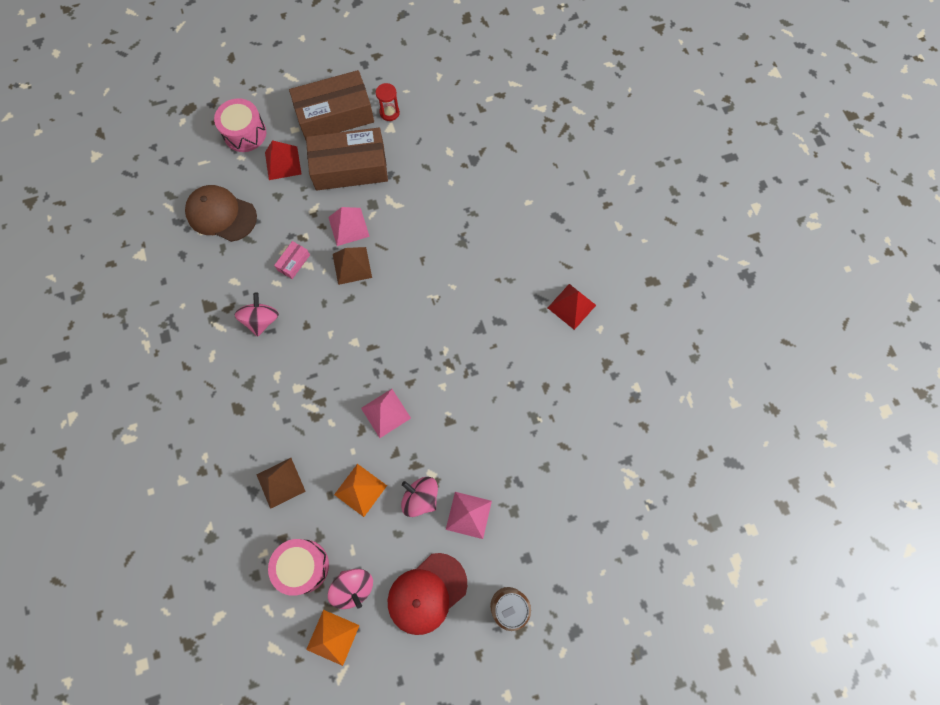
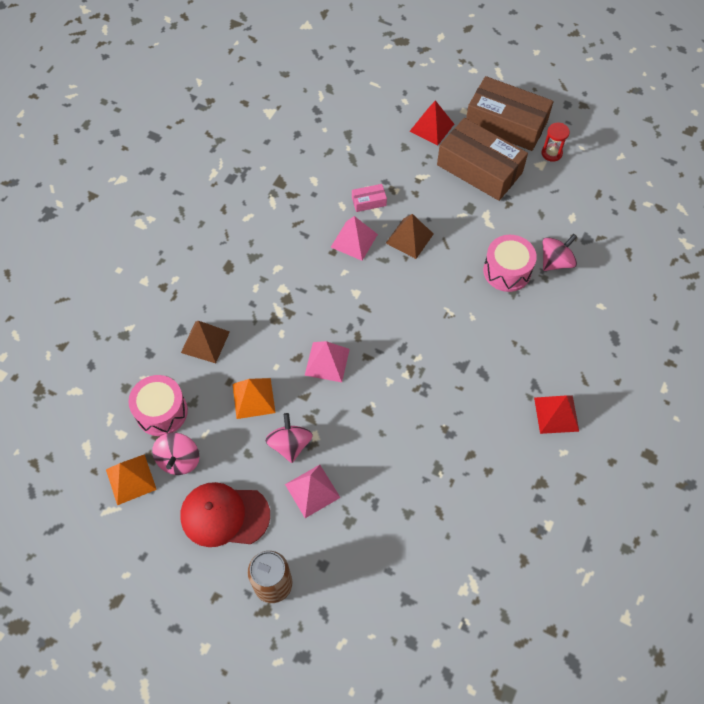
camera: 45 degrees right, 10 degrees down
brown cap [185,185,257,242] -> none
pink drum [214,98,266,152] -> pink drum moved to [483,235,537,292]
pink spinning top [234,293,279,337] -> pink spinning top moved to [543,234,577,271]
pink pyramid [328,207,370,246] -> pink pyramid moved to [331,216,378,261]

